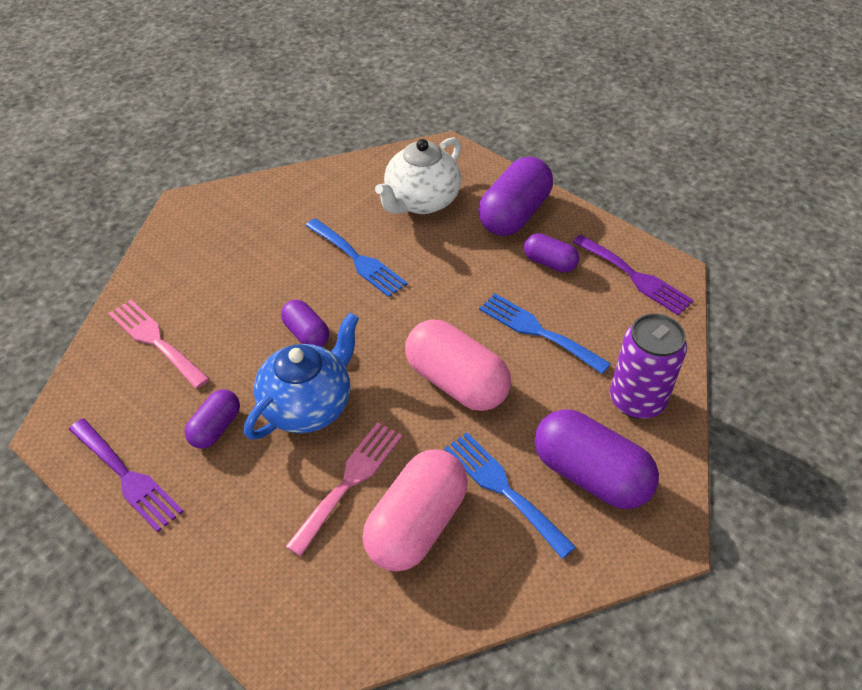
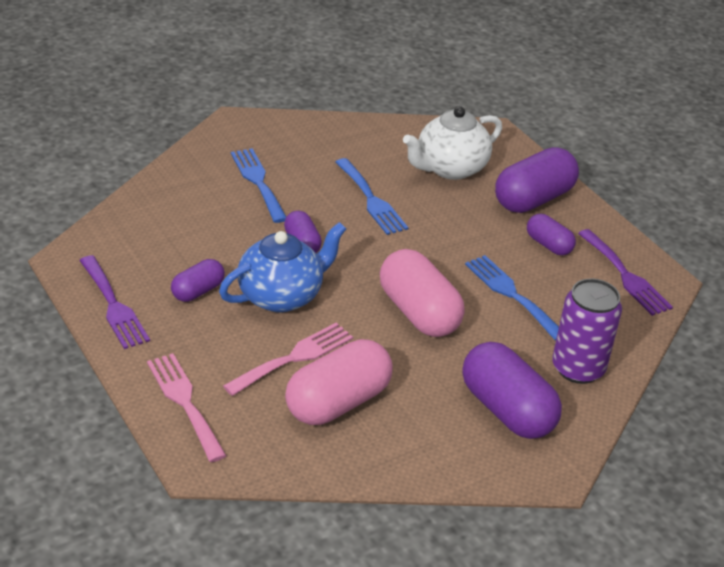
camera: 15 degrees right, 10 degrees down
pink fork [108,299,210,389] -> pink fork moved to [147,353,227,462]
blue fork [444,432,576,559] -> blue fork moved to [231,148,286,223]

